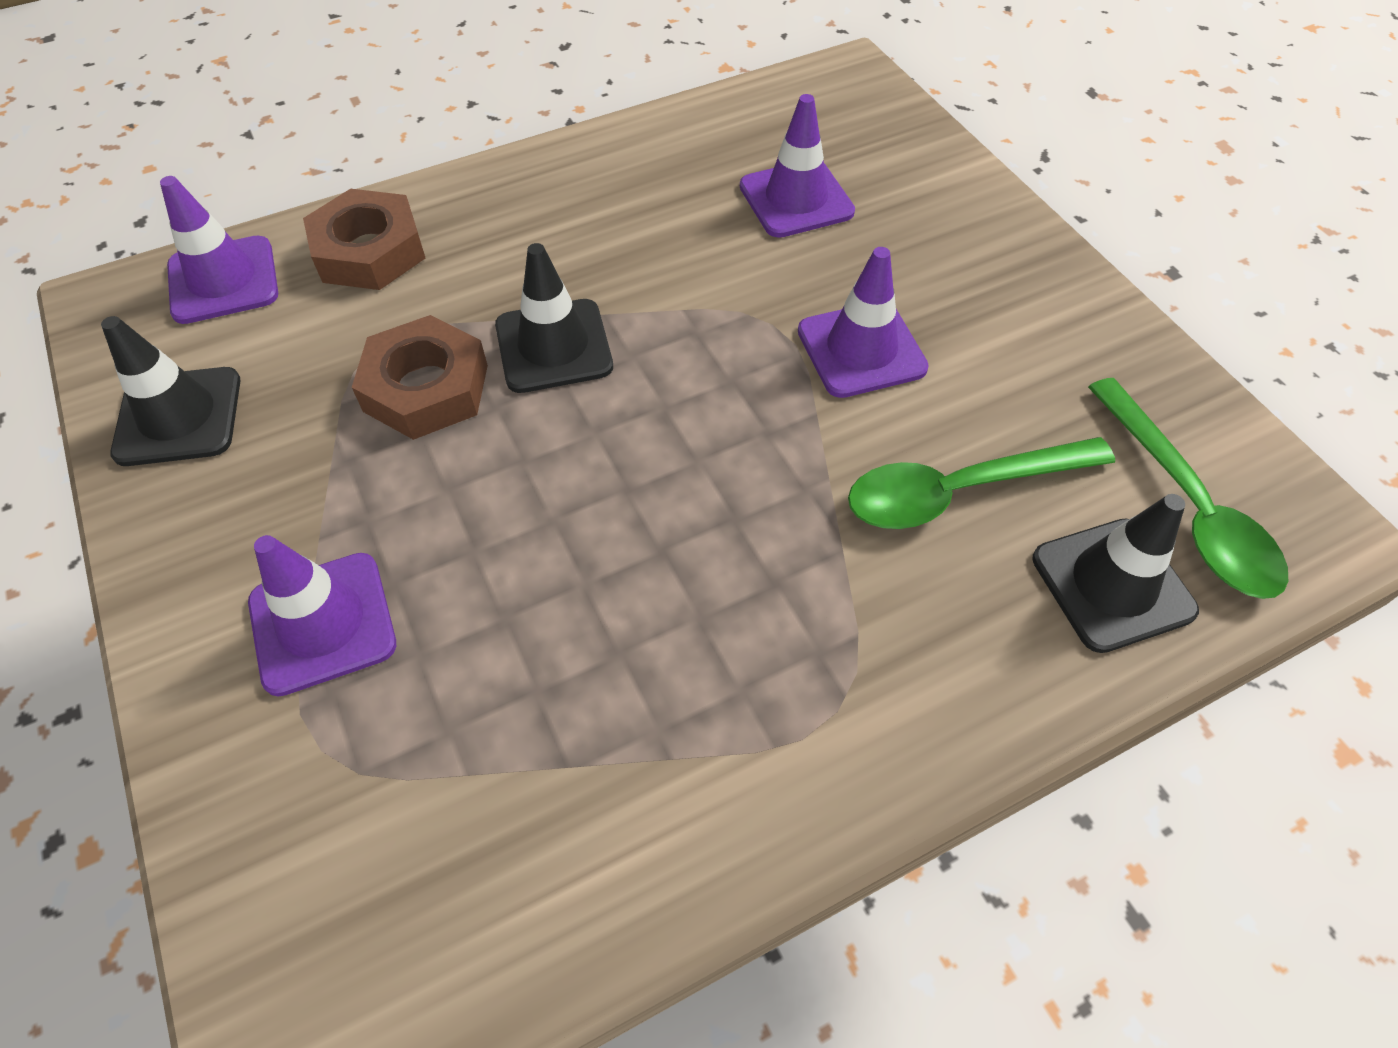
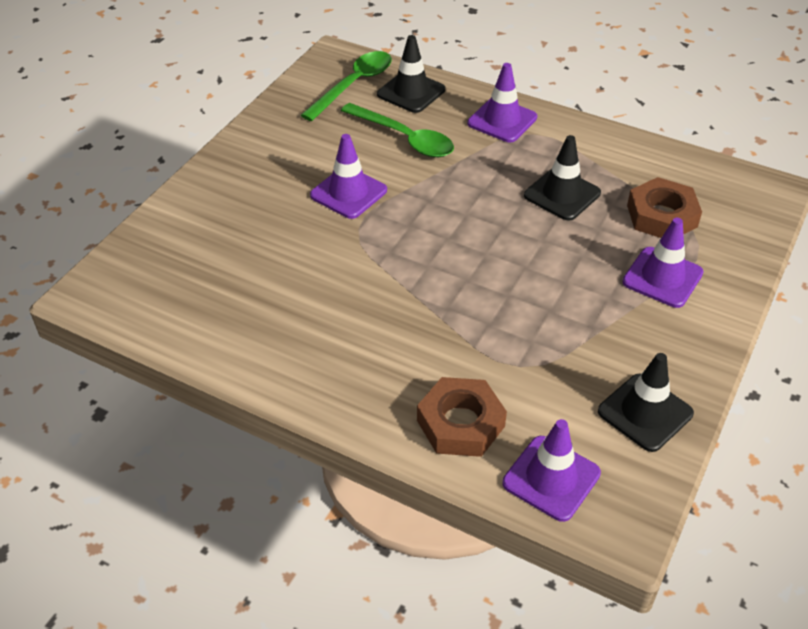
camera: 125 degrees left, 10 degrees down
brown nut [352,315,488,440] -> brown nut moved to [627,177,702,238]
black traffic cone [495,243,613,393] -> black traffic cone moved to [524,135,601,221]
purple traffic cone [740,94,855,238] -> purple traffic cone moved to [467,63,537,142]

